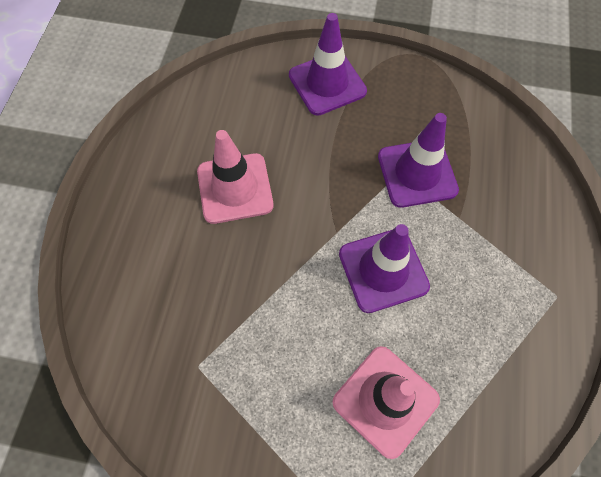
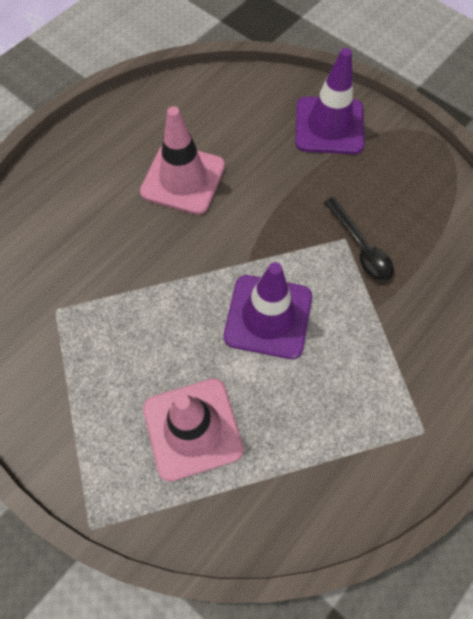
camera: 30 degrees right, 0 degrees up
purple traffic cone [378,113,459,208] -> black spoon [324,197,394,281]

